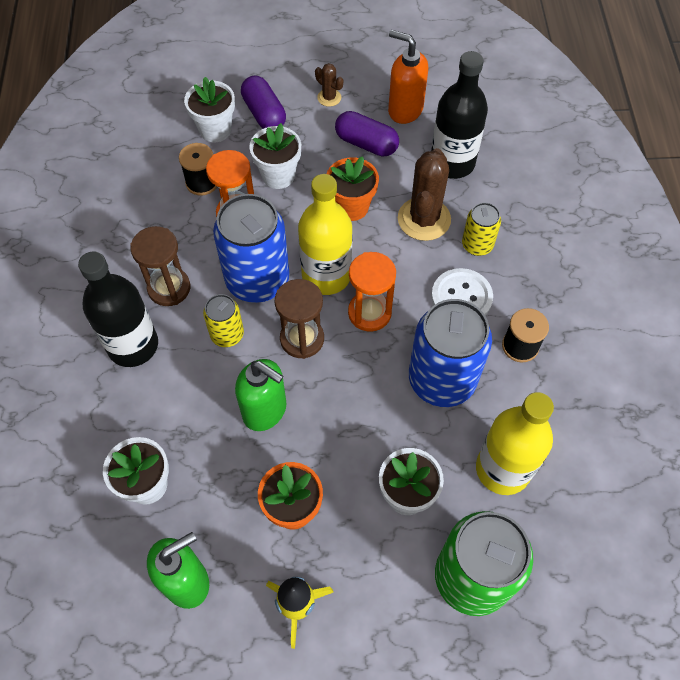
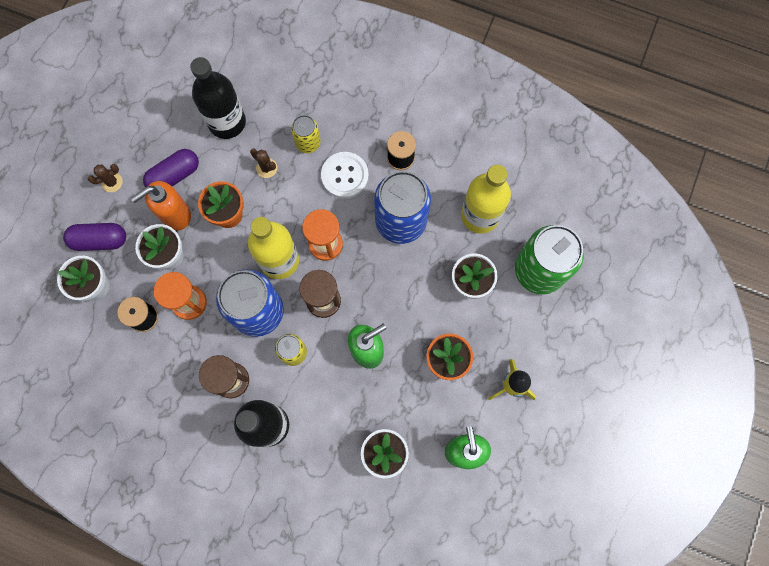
camera: 65 degrees left, 15 degrees up
orange soap dispenser [388,30,428,124] -> orange soap dispenser moved to [131,181,191,231]
brown cactus [398,148,451,241] -> brown cactus [250,149,278,178], size x0.49

